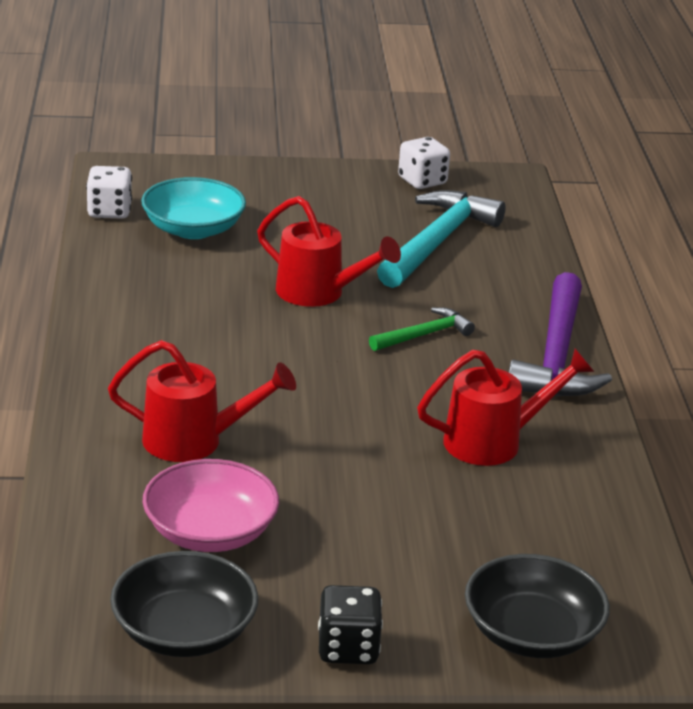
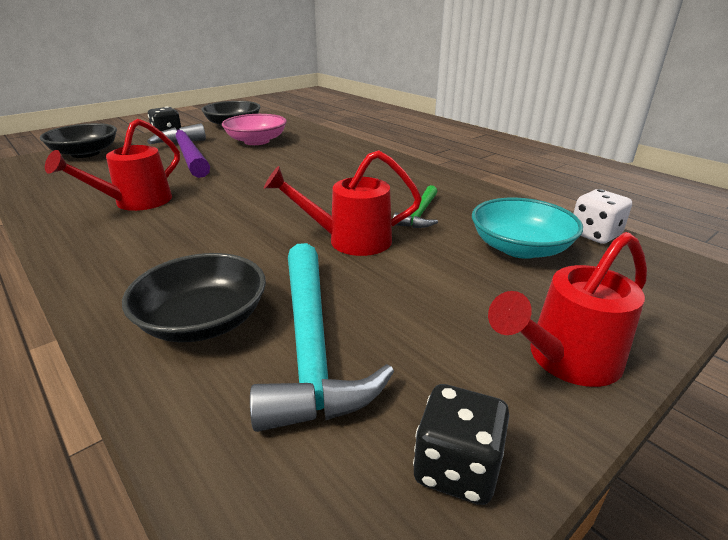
camera: 145 degrees right, 0 degrees up
red watering can [108,340,296,462] -> red watering can moved to [488,232,647,387]
green hammer [369,307,475,351] -> green hammer moved to [393,185,438,228]
white dice [398,137,450,189] -> black dice [413,384,510,505]
purple hammer [509,272,612,396] -> purple hammer moved to [147,123,210,178]
none -> black bowl [122,253,266,342]

